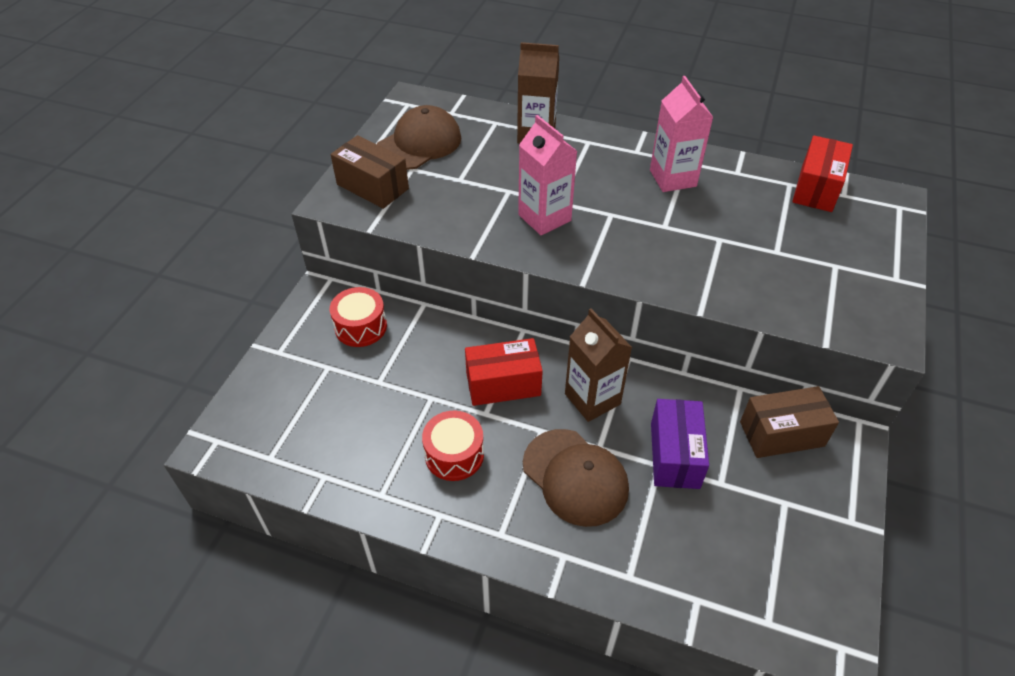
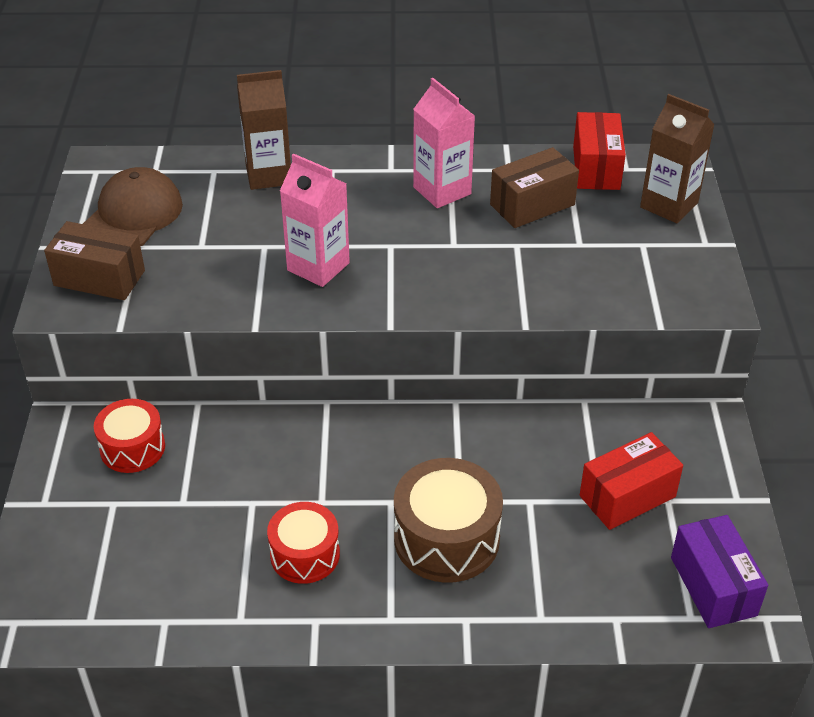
camera: 20 degrees left, 5 degrees down
red box [465,338,543,406] -> red box moved to [580,432,683,530]
brown cap [523,429,629,527] -> brown drum [394,458,503,583]
brown carton [565,309,632,422] -> brown carton moved to [640,94,715,223]
purple box [651,399,709,489] -> purple box moved to [671,515,768,628]
brown box [740,386,839,458] -> brown box moved to [490,147,579,228]

